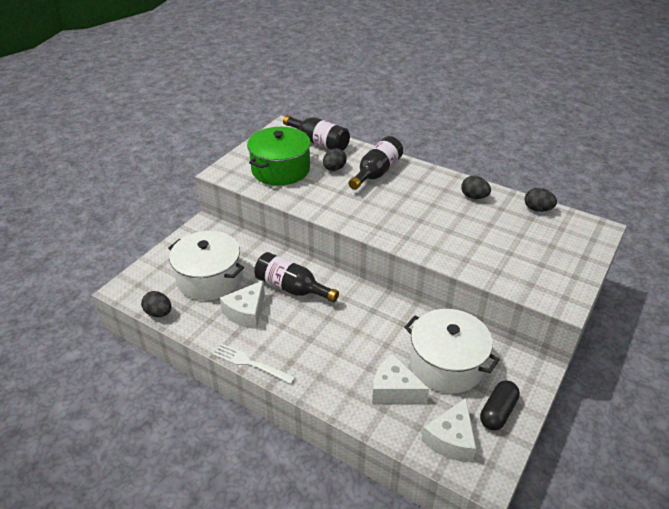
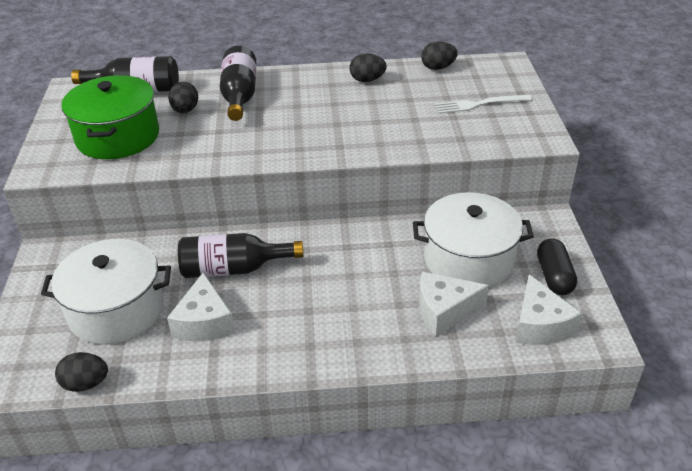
camera: 35 degrees left, 0 degrees up
white fork [213,343,295,384] -> white fork moved to [434,95,532,114]

